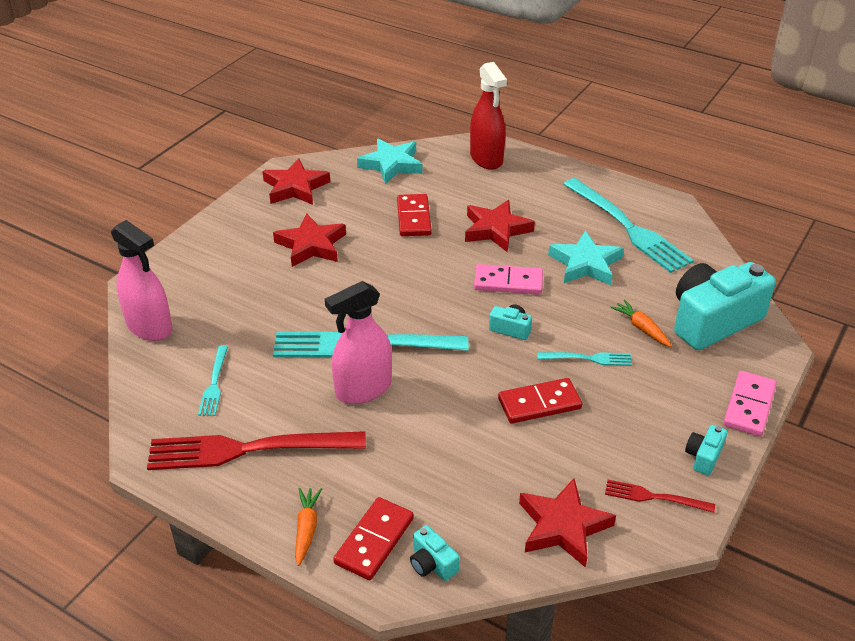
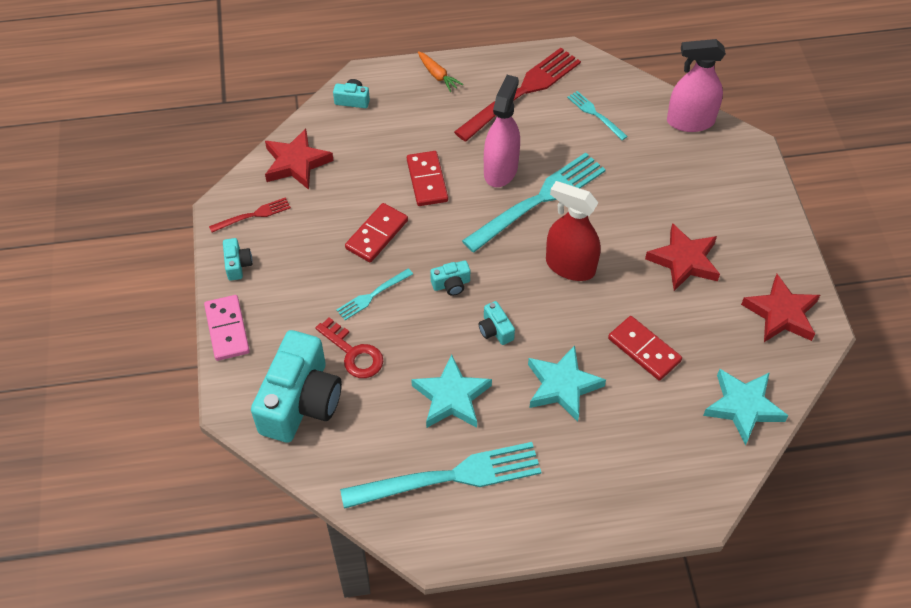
camera: 140 degrees right, 15 degrees up
red domino [333,497,414,580] -> red domino moved to [407,151,448,206]
red star [465,200,535,252] -> turquoise star [528,345,606,422]
red spray bottle [470,62,507,170] -> red spray bottle moved to [546,181,601,281]
pink domino [474,264,543,295] -> turquoise camera [478,301,515,345]
turquoise fork [563,178,694,273] -> turquoise fork turned 150 degrees clockwise [340,442,541,509]
orange carrot [610,300,672,347] -> red key [315,317,383,378]

